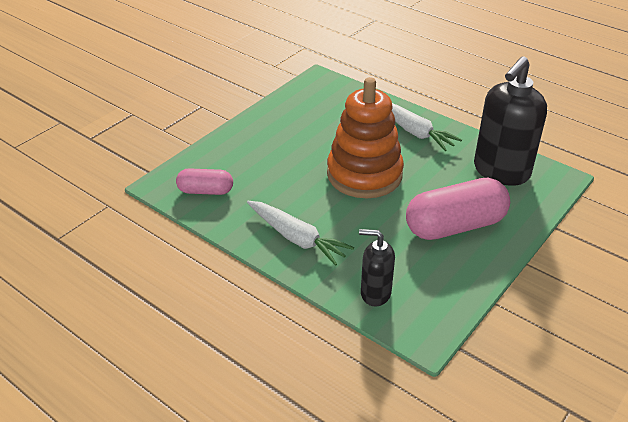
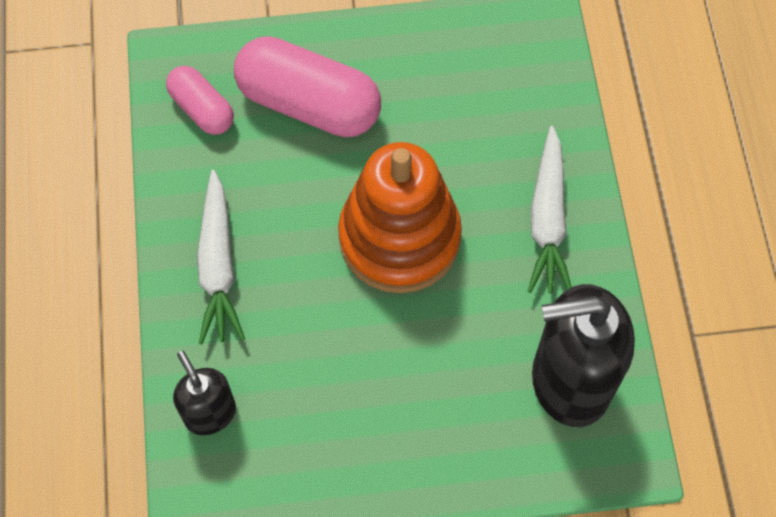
camera: 45 degrees right, 25 degrees up
pink capsule [406,178,510,240] -> pink capsule moved to [234,36,381,137]

